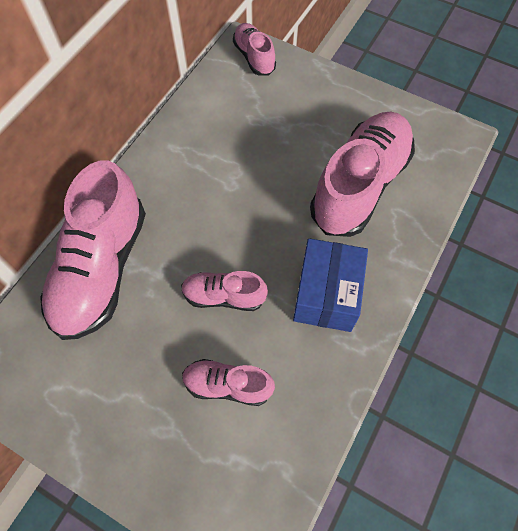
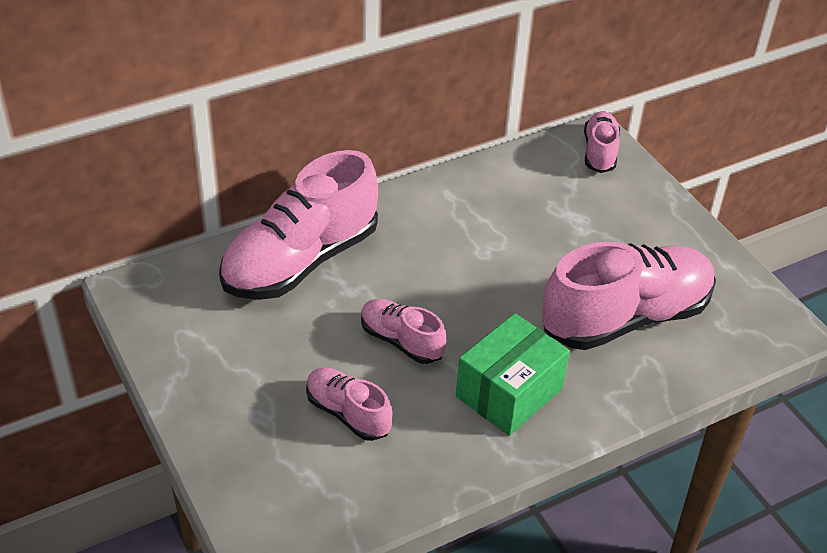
camera: 30 degrees right, 20 degrees down
blue box [293,238,368,332] -> green box [456,313,570,436]

